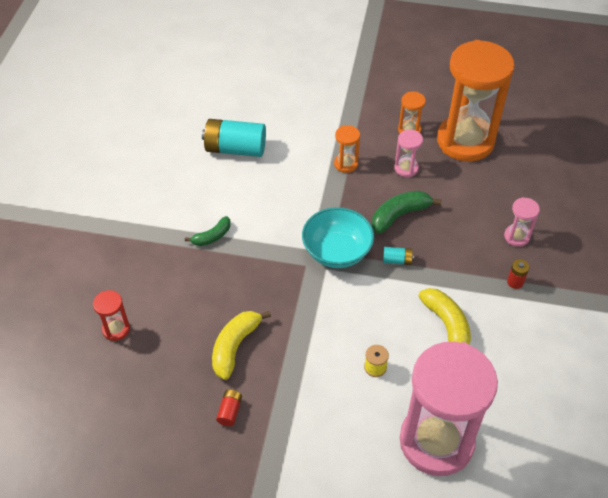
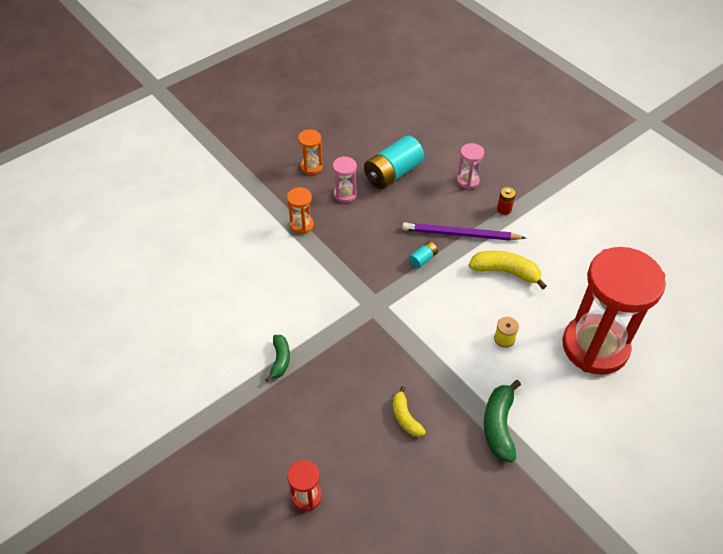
camera: 50 degrees left, 0 degrees up
turquoise battery [202,119,266,157] -> turquoise battery moved to [364,135,424,189]
yellow banana [212,311,271,380] -> yellow banana [393,386,426,437], size x0.64
red battery [216,390,242,426] -> none
turquoise bowl [302,207,374,268] -> none
green banana [372,191,442,234] -> green banana moved to [484,380,521,463]
pink hourglass [400,342,498,476] -> red hourglass [563,247,666,375]
orange hourglass [437,40,515,161] -> none
none -> purple pencil [402,222,526,241]

